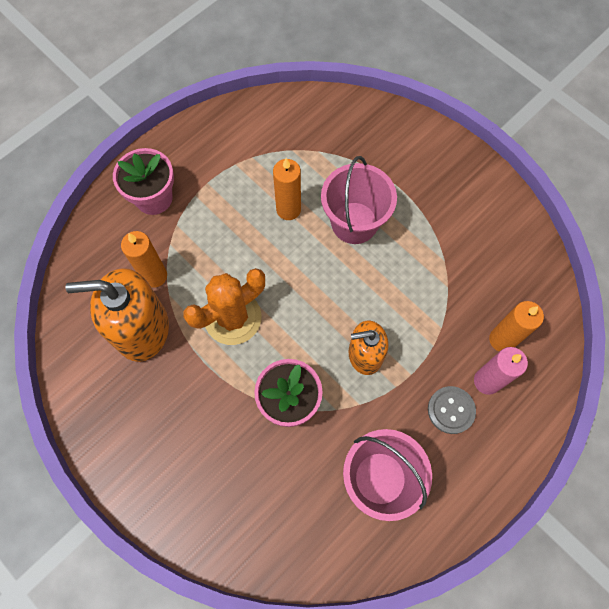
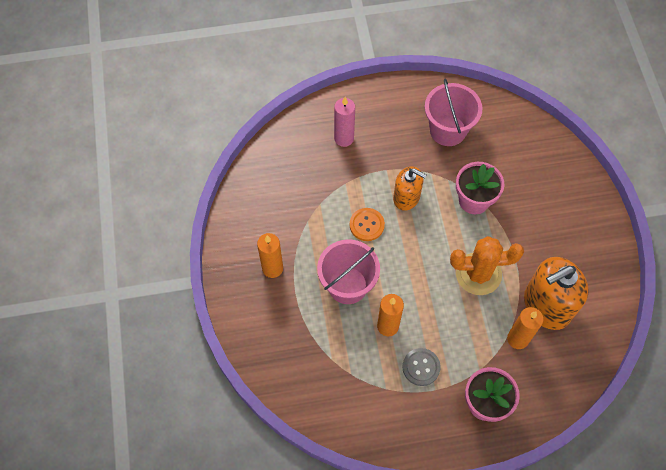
camera: 145 degrees left, 5 degrees down
orange soap dispenser [65,268,169,362] -> orange soap dispenser turned 120 degrees clockwise [524,257,589,330]
grey button [428,386,476,434] -> grey button moved to [402,348,441,386]
orange candle [489,301,544,352] -> orange candle moved to [257,233,283,278]
none -> orange button [350,208,385,241]

